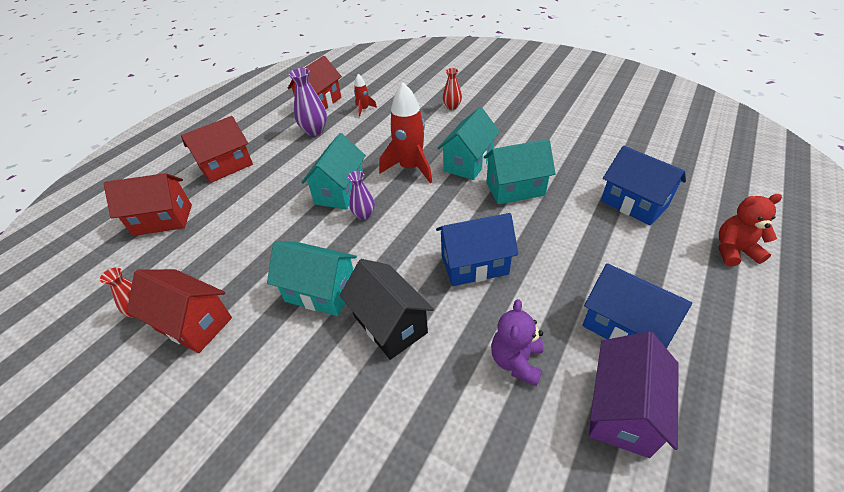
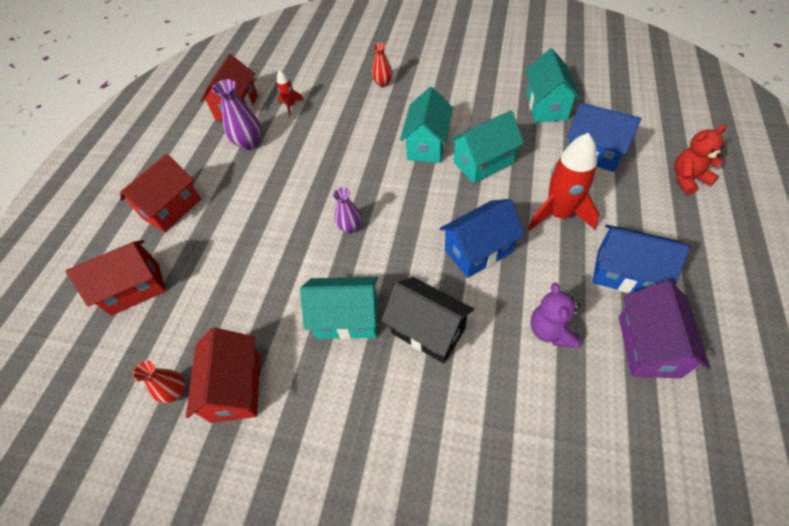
camera: 15 degrees left, 10 degrees up
red house [127,269,232,353] -> red house turned 75 degrees clockwise [186,328,260,423]
turquoise house [301,133,366,209] -> turquoise house moved to [525,48,581,123]
red rocket [379,83,432,183] -> red rocket moved to [528,133,600,231]

